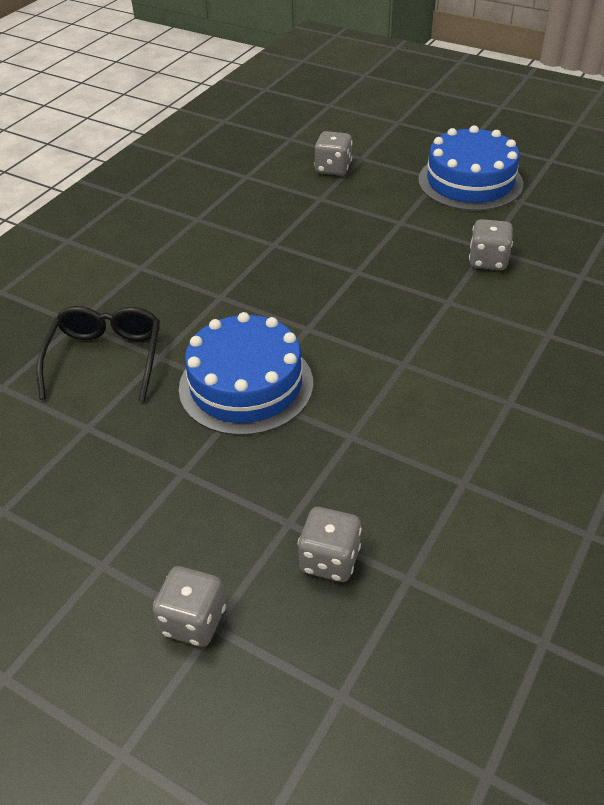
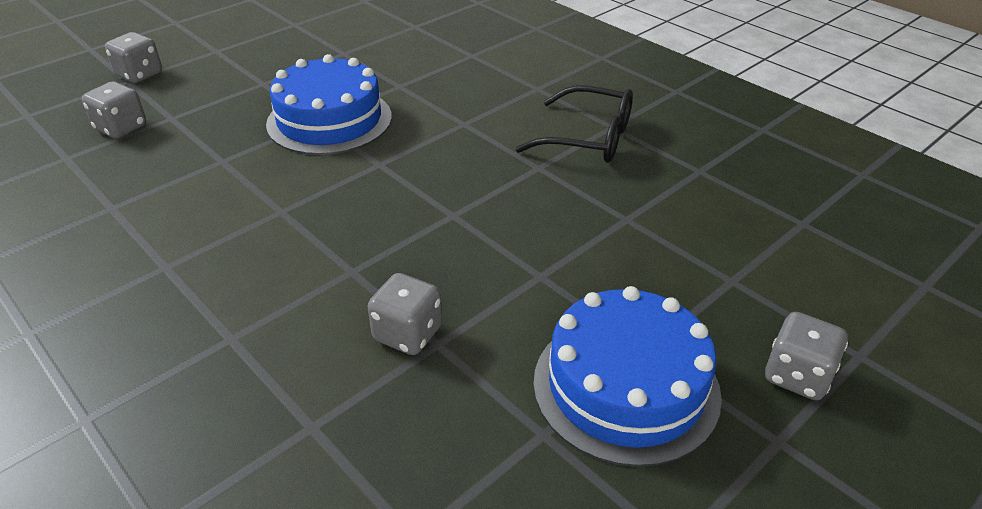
camera: 105 degrees right, 5 degrees down
black glasses [36,306,160,402] -> black glasses moved to [515,85,633,163]
grey dice [314,131,353,176] -> grey dice moved to [765,312,848,400]

